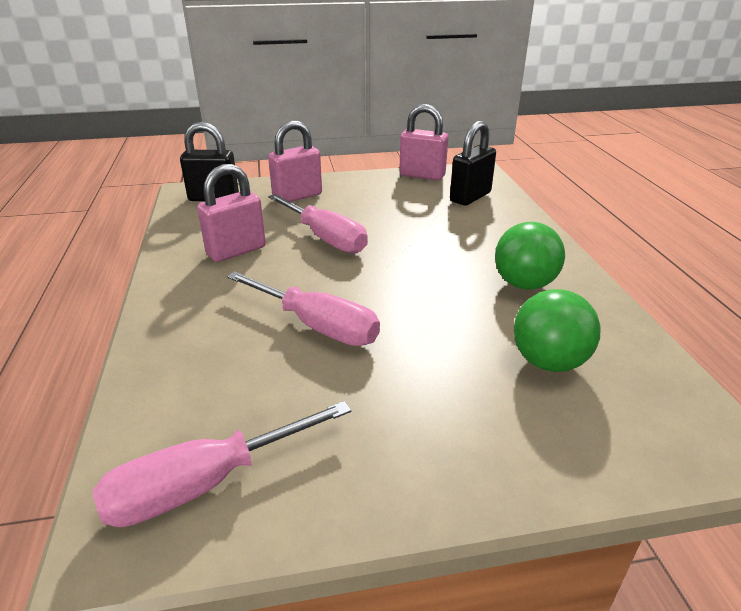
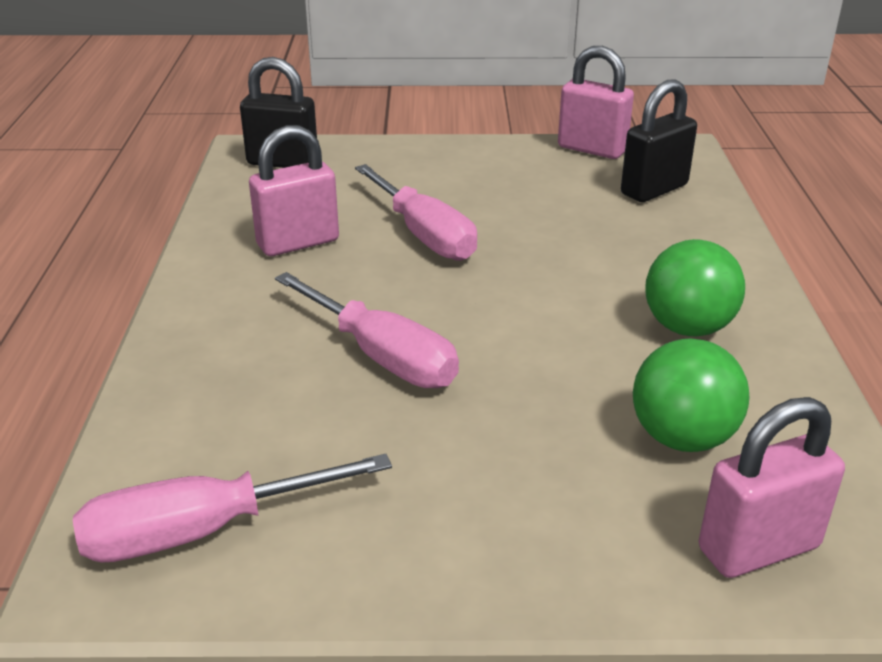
camera: 10 degrees right, 0 degrees up
pink padlock [268,121,322,202] -> pink padlock moved to [698,397,845,578]

